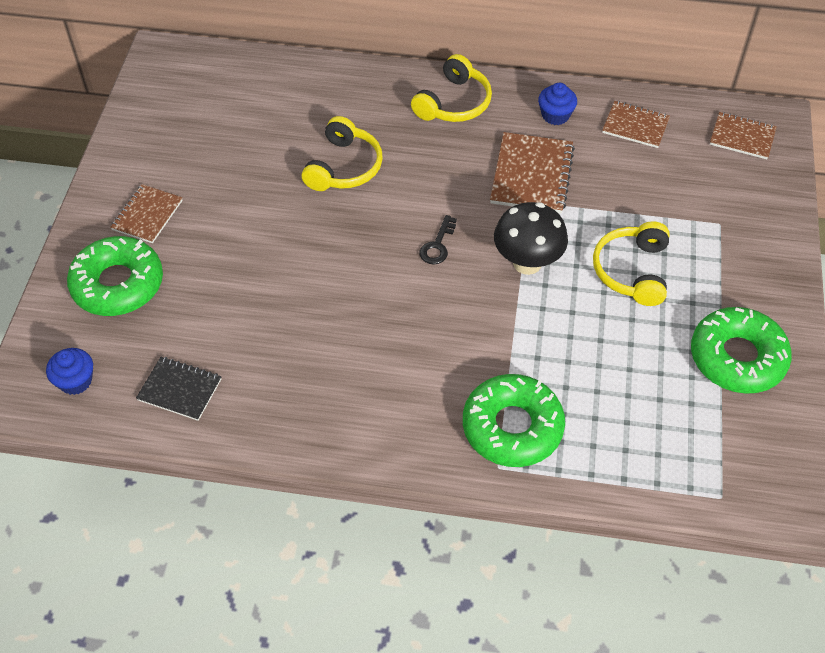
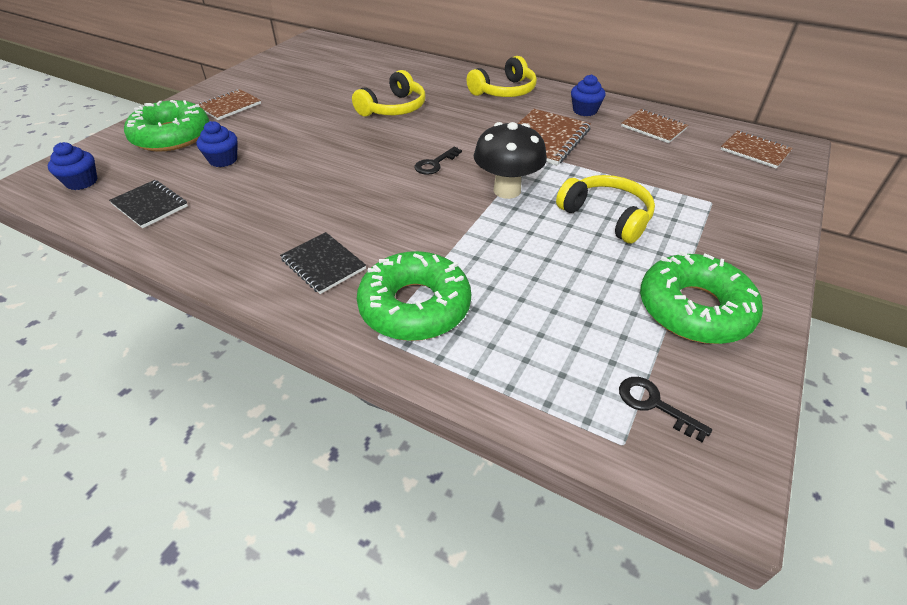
camera: 20 degrees right, 10 degrees down
yellow headphones [593,221,670,306] -> yellow headphones turned 105 degrees clockwise [556,175,655,244]
none -> blue cupcake [197,121,238,167]
none -> black notebook [280,232,366,294]
none -> black key [619,377,712,442]

